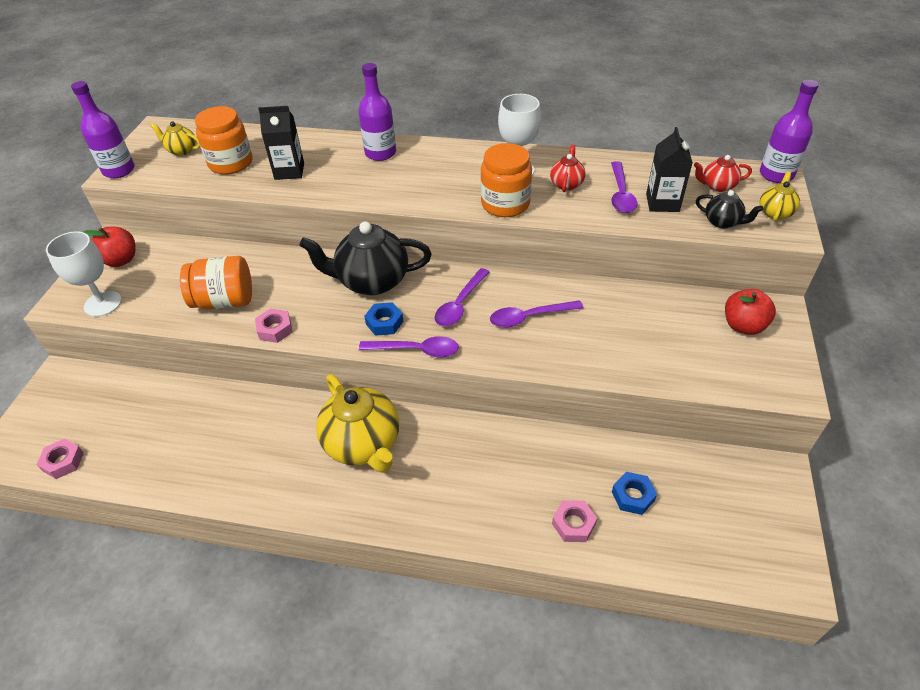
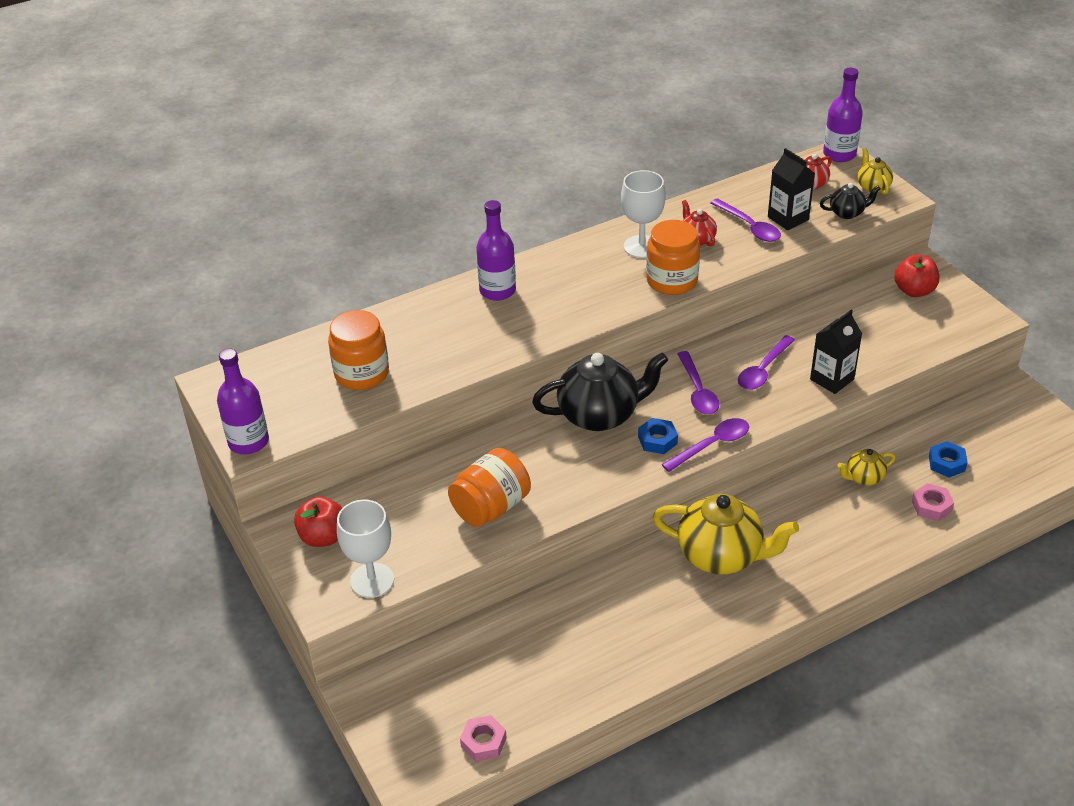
camera: 40 degrees left, 5 degrees down
yellow teapot [151,122,200,156] -> yellow teapot moved to [838,449,896,485]
pink nut [255,308,293,343] -> none
black carton [258,106,304,180] -> black carton moved to [810,310,862,394]
black teapot [299,221,432,295] -> black teapot turned 150 degrees counterclockwise [532,353,668,431]

